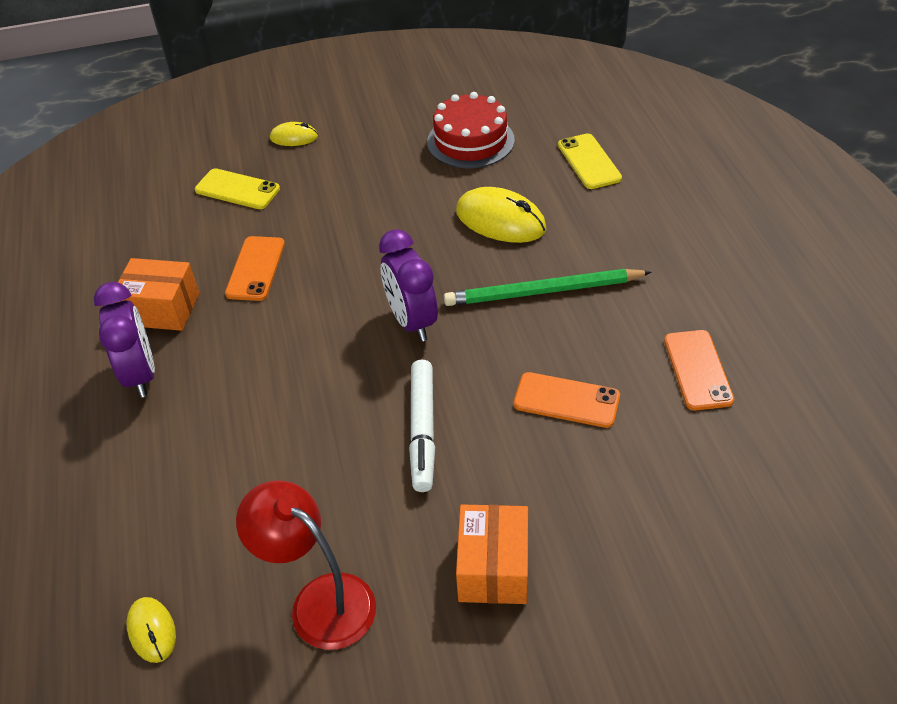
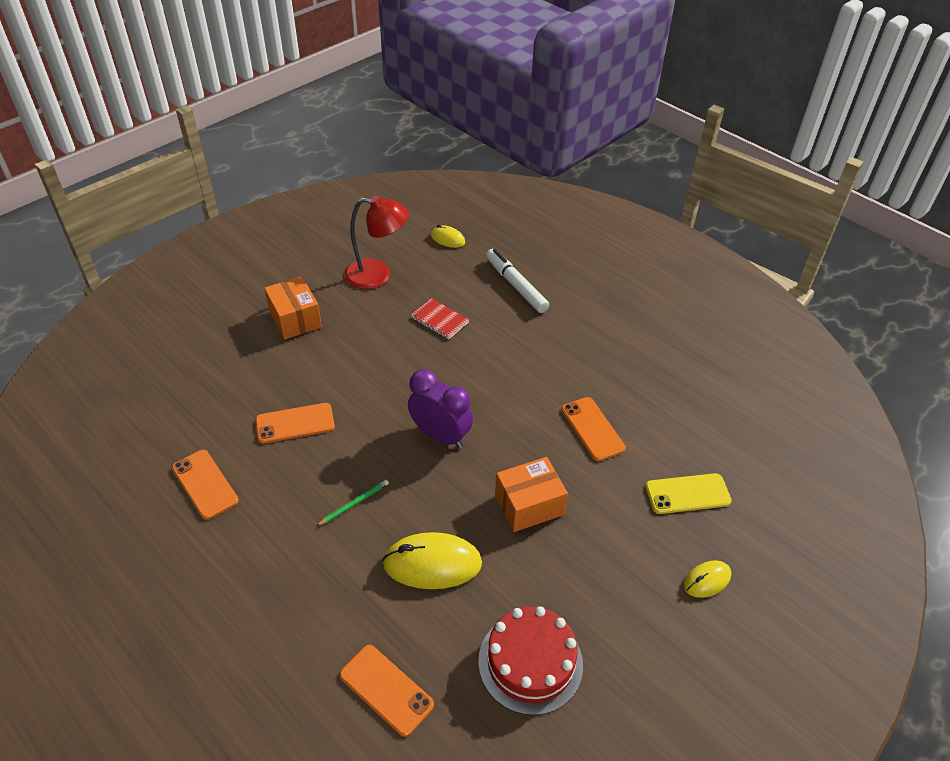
camera: 145 degrees right, 0 degrees up
purple clock [94,282,155,398] -> none
orange box [118,258,199,331] -> orange box moved to [495,457,568,532]
white marker [409,360,435,492] -> white marker moved to [486,249,549,313]
green pencil [444,269,651,306] -> green pencil [316,480,389,526], size x0.46
yellow phone [558,133,622,189] -> orange phone [340,645,434,737]
none -> red notebook [411,298,469,339]

